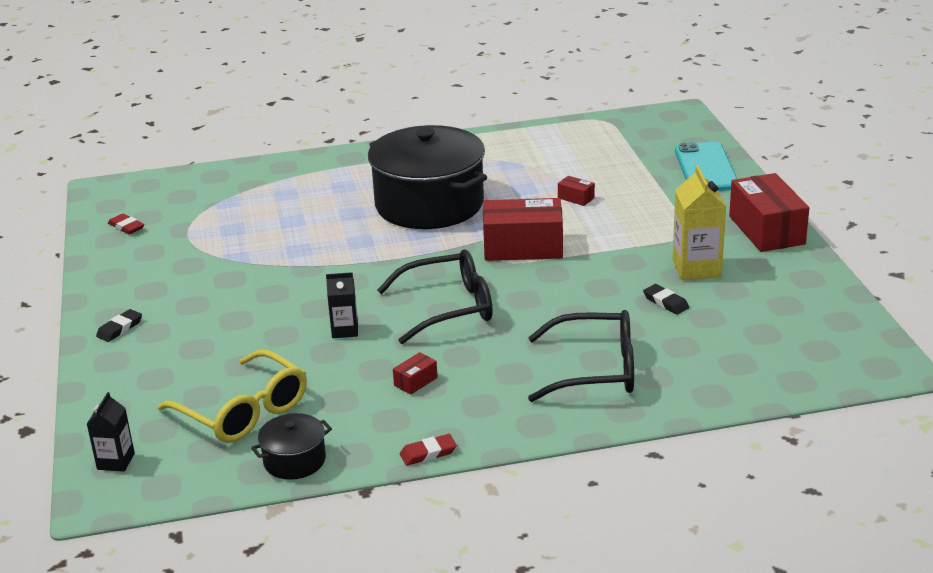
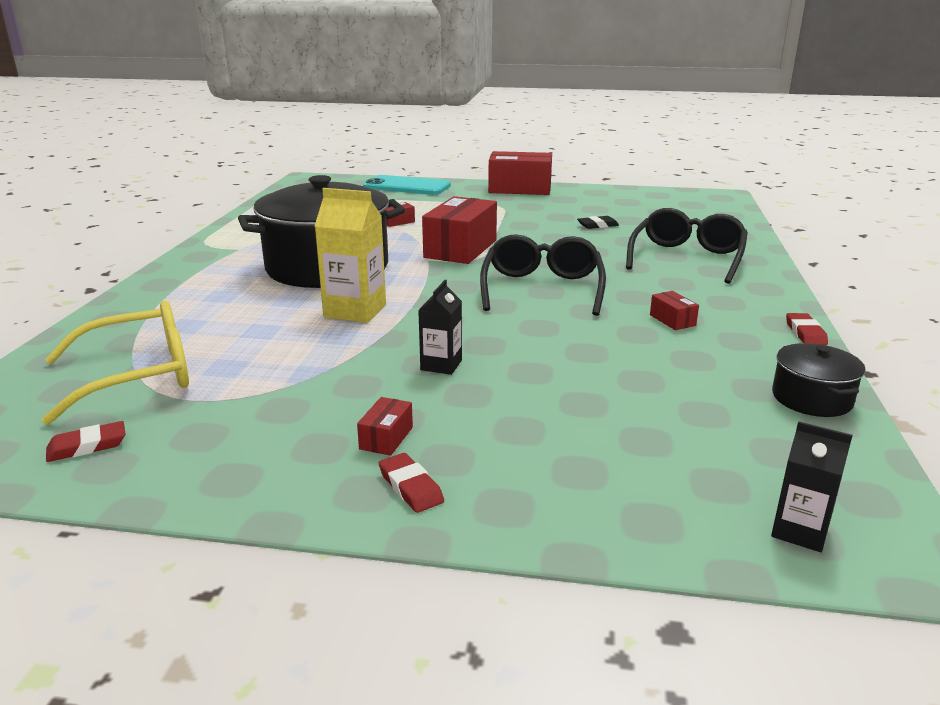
camera: 70 degrees left, 5 degrees down
black eraser [96,309,142,342] -> red eraser [379,453,444,513]
yellow glasses [157,350,307,443] -> yellow glasses moved to [42,300,189,425]
black carton [326,272,358,338] -> black carton moved to [418,280,462,375]
yellow carton [673,165,726,280] -> yellow carton moved to [315,188,386,323]
none -> red box [357,397,413,456]

